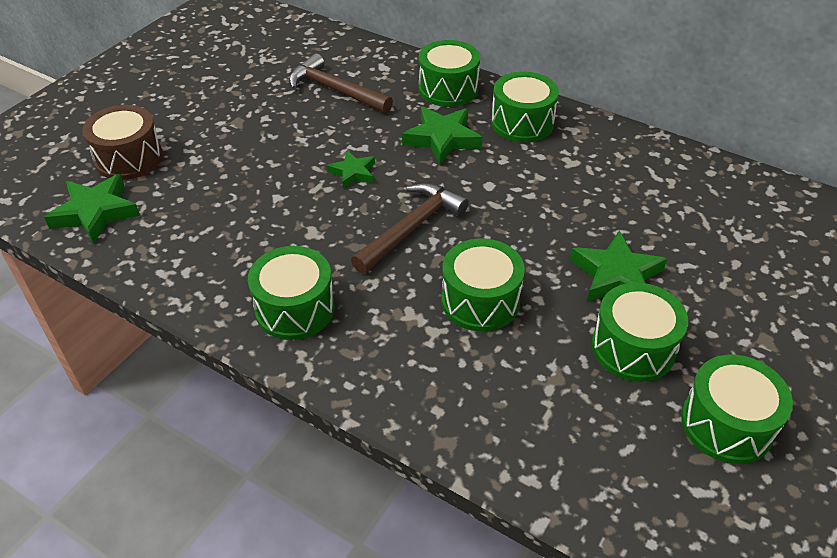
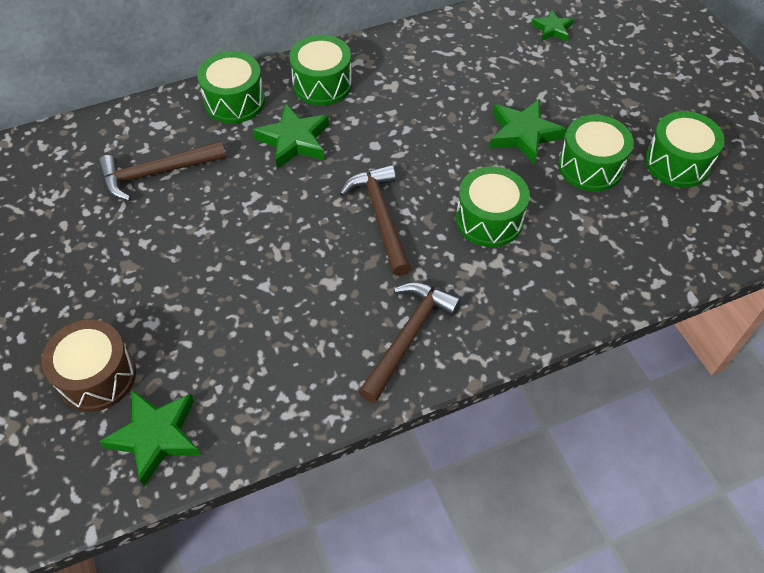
camera: 55 degrees left, 10 degrees up
green drum [248,246,335,340] -> brown hammer [358,282,461,403]
green star [327,150,375,188] -> green star moved to [531,9,574,41]

